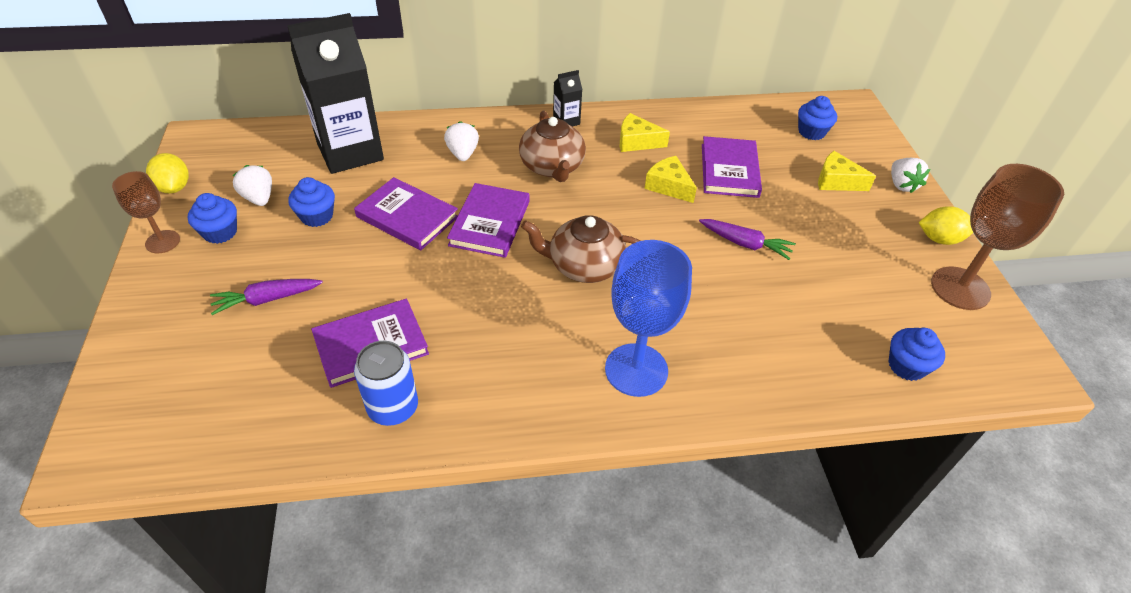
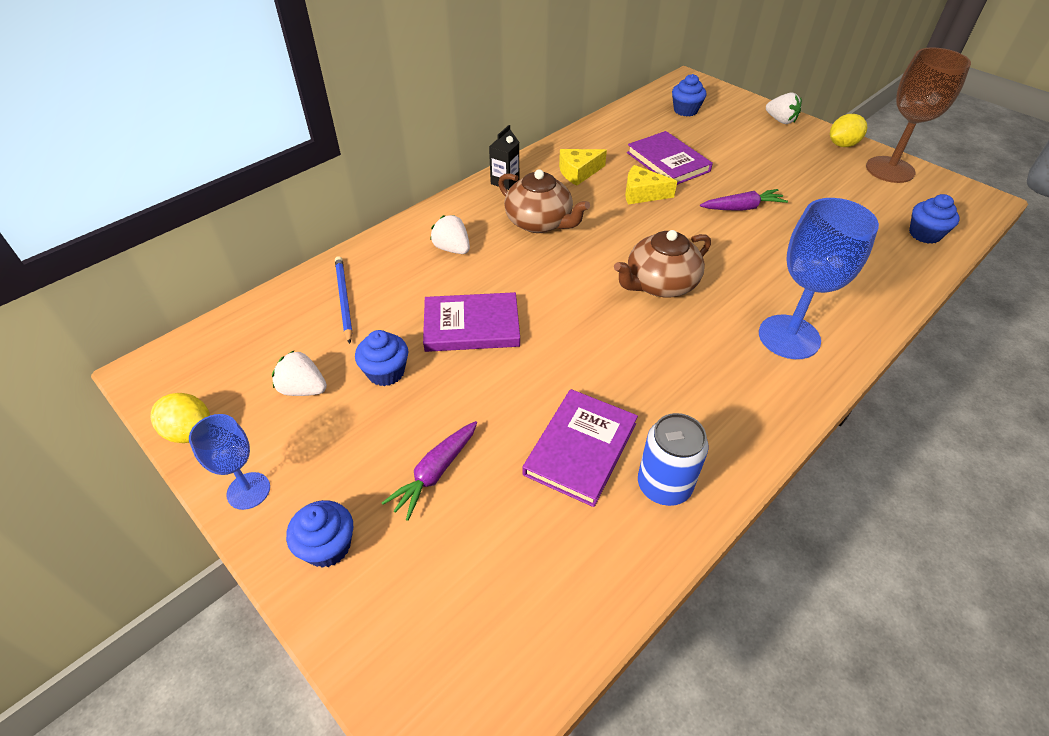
camera: 35 degrees left, 0 degrees up
brown goblet [112,171,180,254] -> blue goblet [189,414,270,510]
blue cupcake [188,193,237,244] -> blue cupcake moved to [286,500,353,568]
black carton [287,13,384,174] -> blue pencil [335,256,352,344]
purple book [447,183,529,258] -> none
yellow cheese [818,151,876,191] -> none

